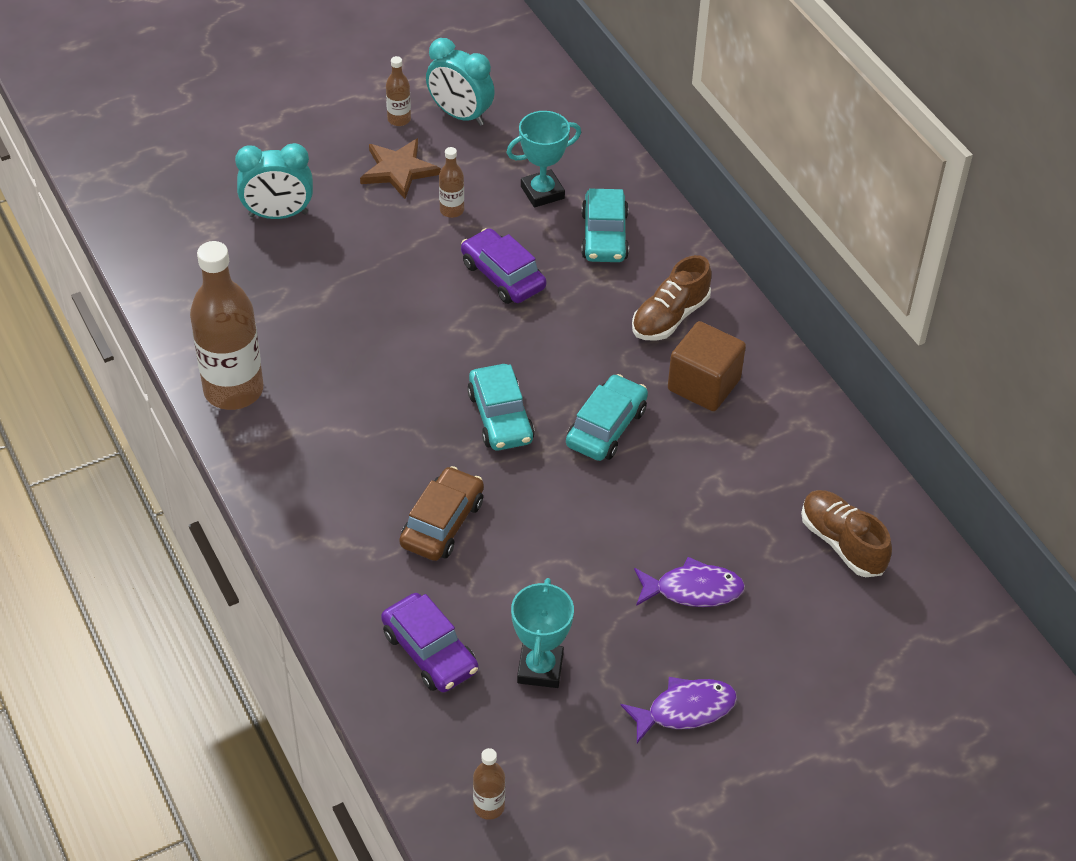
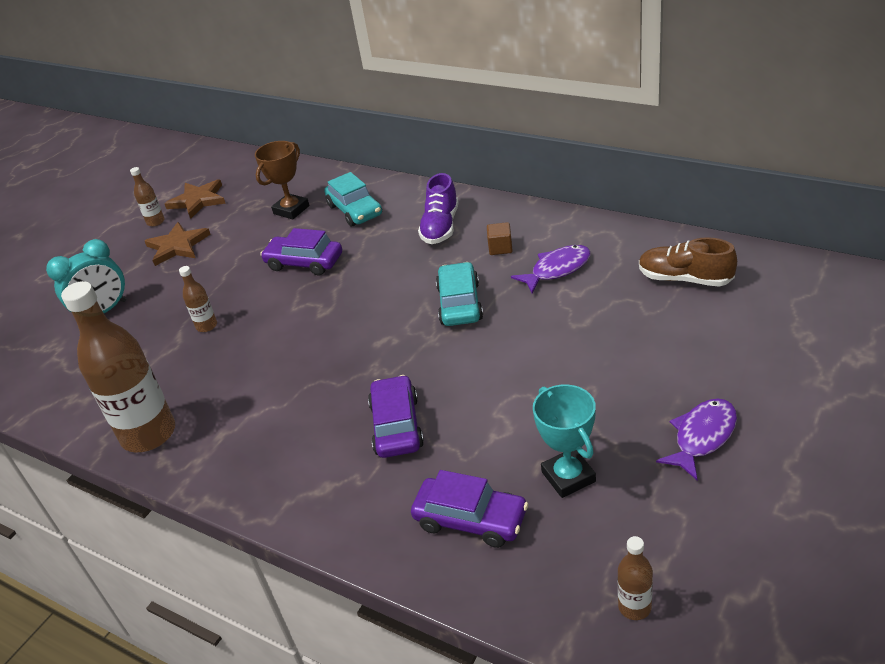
camera: 25 degrees left, 10 degrees down
brown car [399,466,484,561] -> purple car [368,375,424,458]
turquoise clock [426,38,495,126] -> brown star [164,179,226,219]
brown bottle [439,147,464,218] -> brown bottle moved to [179,266,217,332]
turquoise car [467,364,535,451] -> none
turquoise trophy [506,111,581,207] -> brown trophy [255,141,309,219]
brown shoe [632,255,712,341] -> purple shoe [418,173,459,244]
purple fish [634,557,745,607] -> purple fish moved to [511,245,591,293]
brown cube [668,321,746,411] -> brown cube [487,222,513,255], size x0.51

